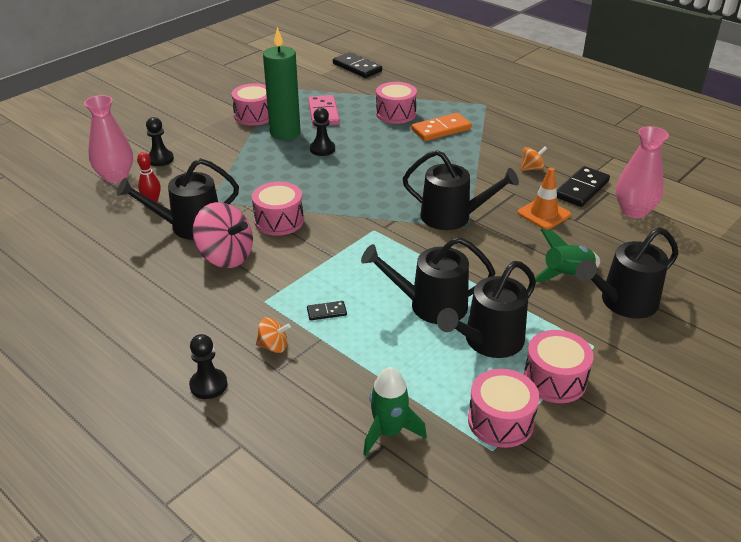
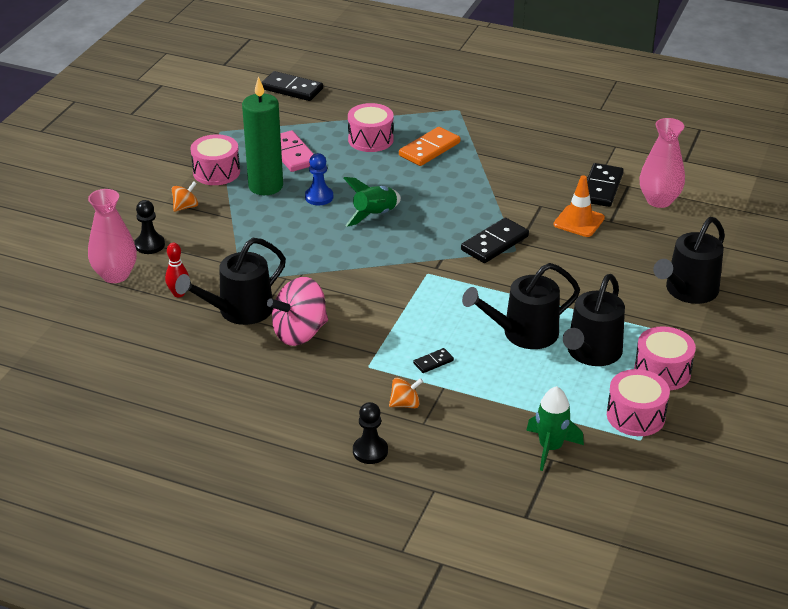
camera: 20 degrees left, 0 degrees up
pink spinning top [193,202,253,268] -> pink spinning top turned 135 degrees clockwise [267,277,328,346]
pink drum [252,182,304,236] -> none
black pawn [310,108,335,156] -> blue pawn [305,153,333,205]
black watering can [403,150,519,230] -> black domino [461,217,529,263]
orange spinning top [521,146,547,171] -> orange spinning top moved to [172,181,198,212]
green rocket [535,228,600,282] -> green rocket moved to [343,177,401,227]

